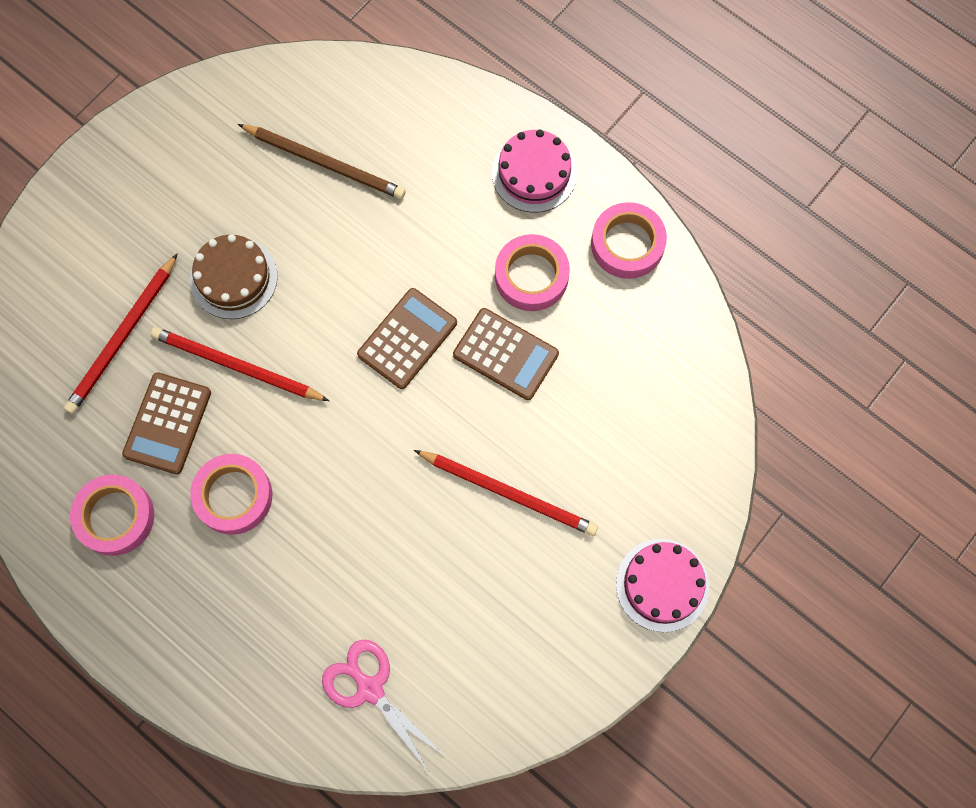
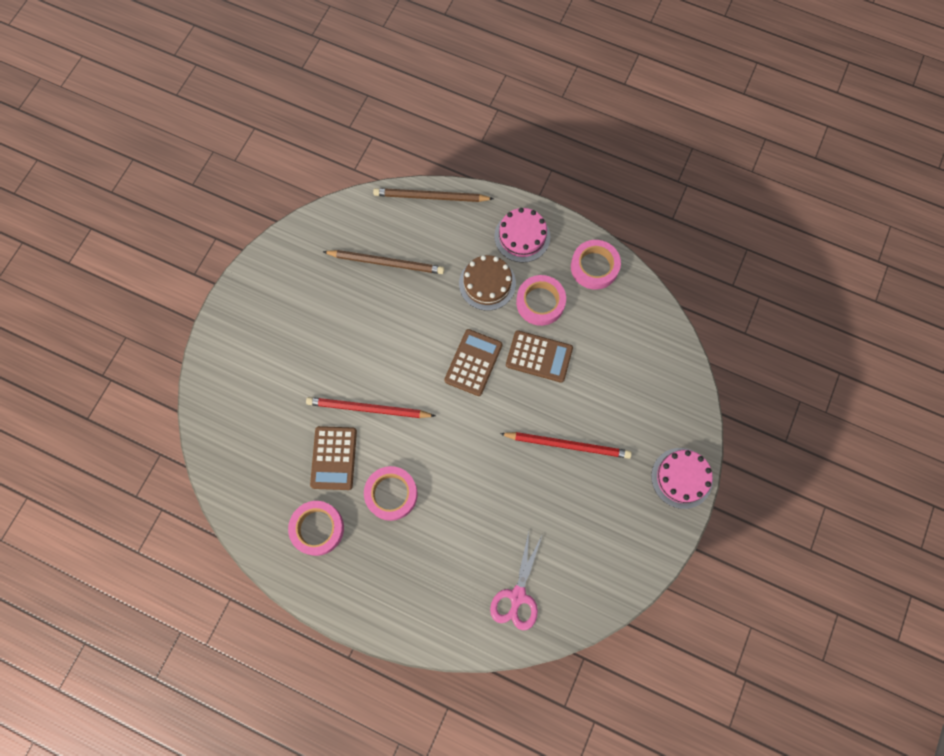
camera: 15 degrees left, 0 degrees up
red pencil [64,253,178,414] -> none
brown cake [190,234,278,319] -> brown cake moved to [459,255,516,311]
pink scissors [322,640,443,772] -> pink scissors turned 105 degrees counterclockwise [490,532,543,630]
none -> brown pencil [373,188,494,202]

